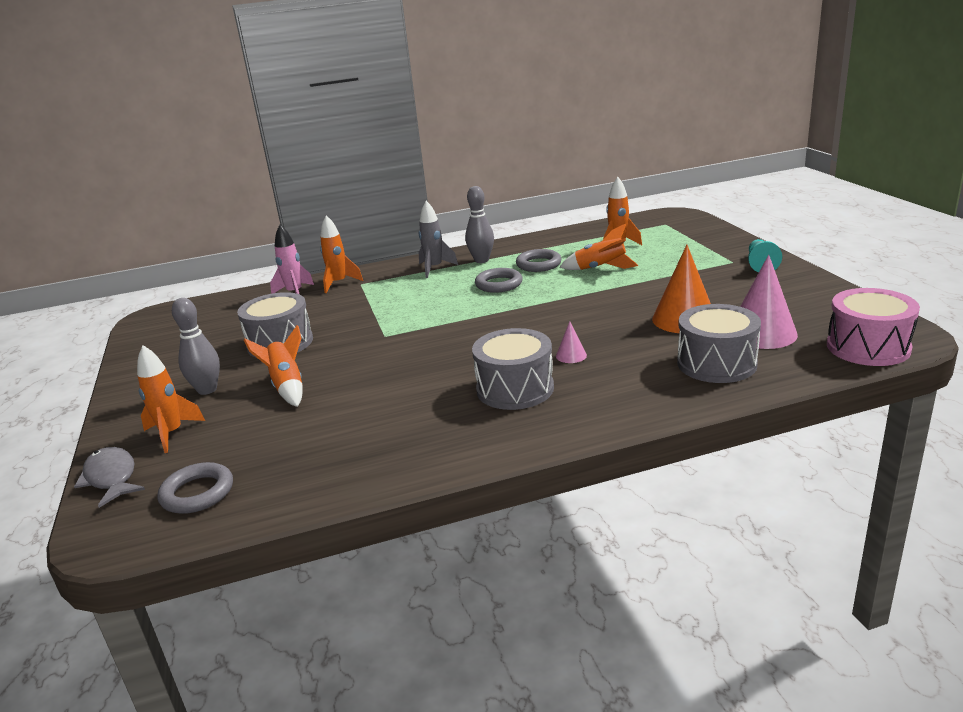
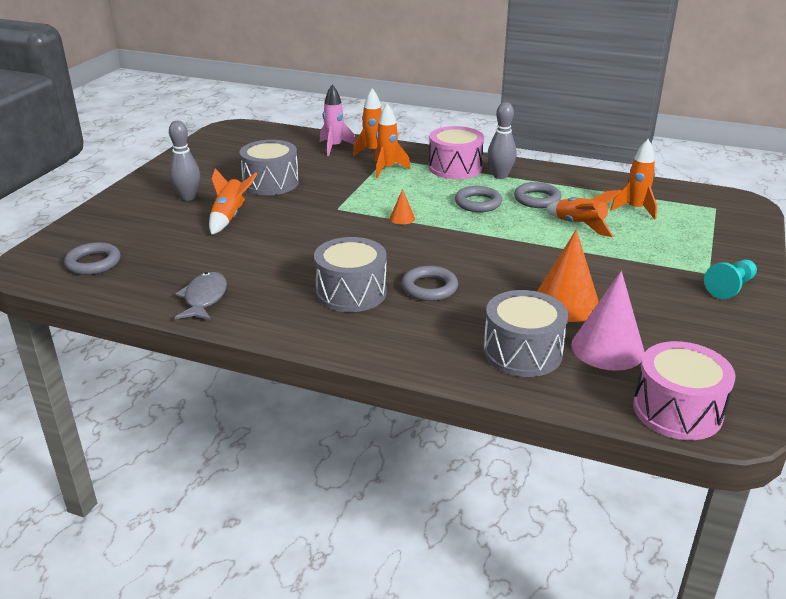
camera: 35 degrees right, 5 degrees up
grey fish [74,447,145,508] -> grey fish moved to [175,272,227,320]
orange rocket [137,345,205,453] -> orange rocket moved to [374,103,411,178]
grey rocket [419,201,458,278] -> pink drum [429,126,484,179]
pink cone [556,321,587,363] -> grey ring [402,266,458,301]
none -> orange cone [389,189,415,225]

